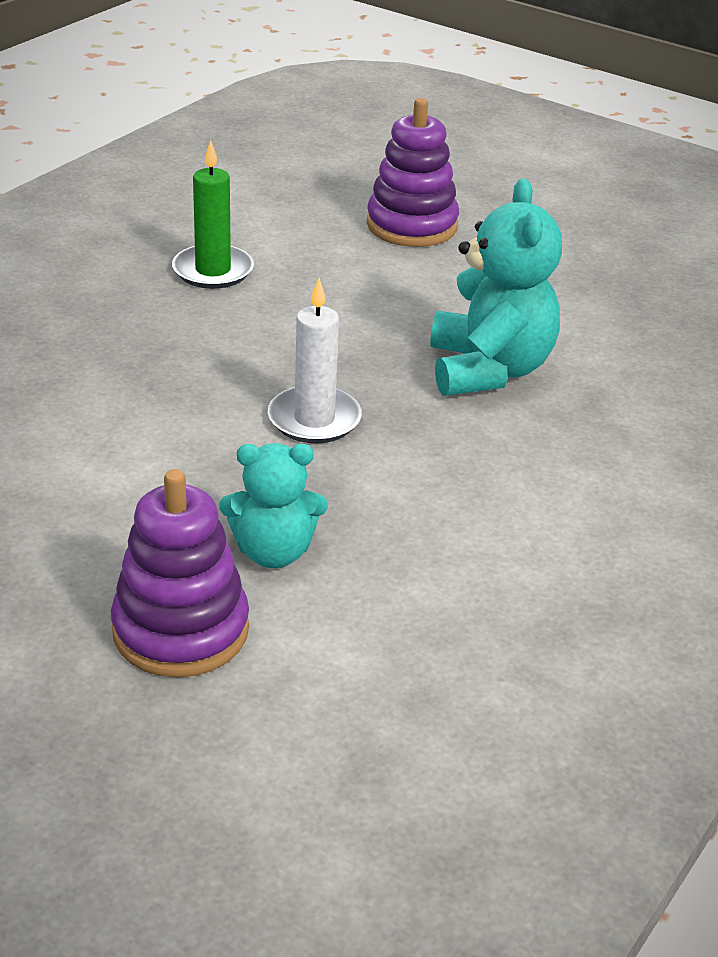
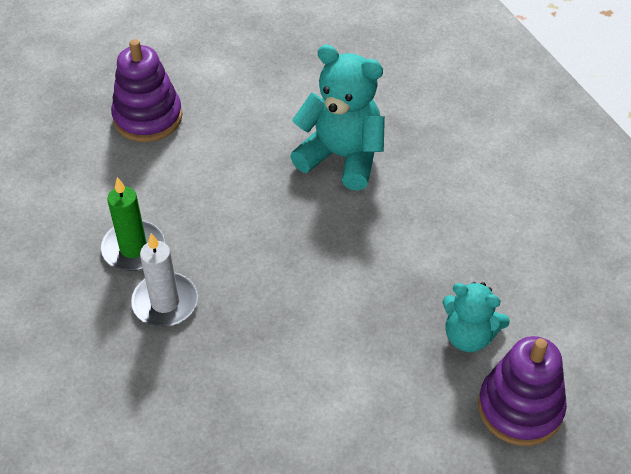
camera: 60 degrees left, 15 degrees up
turquoise teddy bear [220,443,328,568] -> turquoise teddy bear turned 90 degrees clockwise [443,282,510,352]
white candle [268,278,362,443] -> white candle moved to [131,233,198,327]

